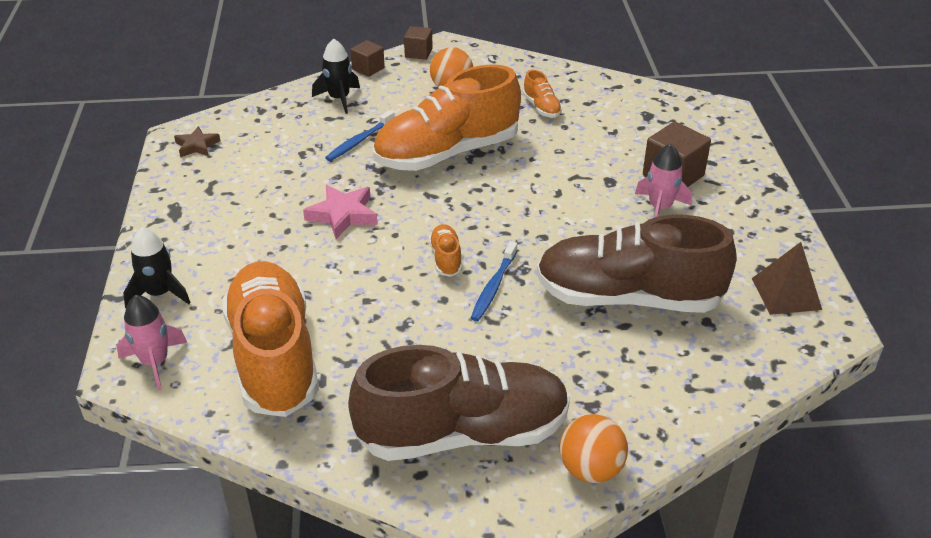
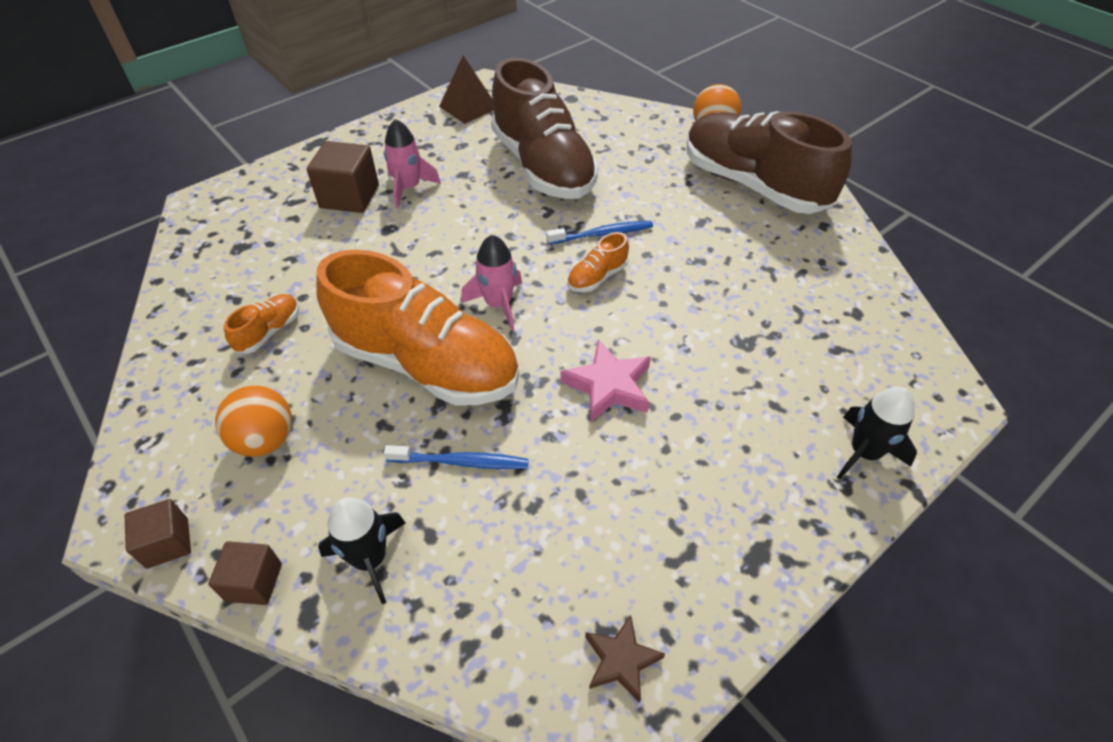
camera: 125 degrees left, 10 degrees up
pink rocket [117,295,187,390] -> pink rocket moved to [461,235,522,330]
orange shoe [222,261,319,417] -> none

